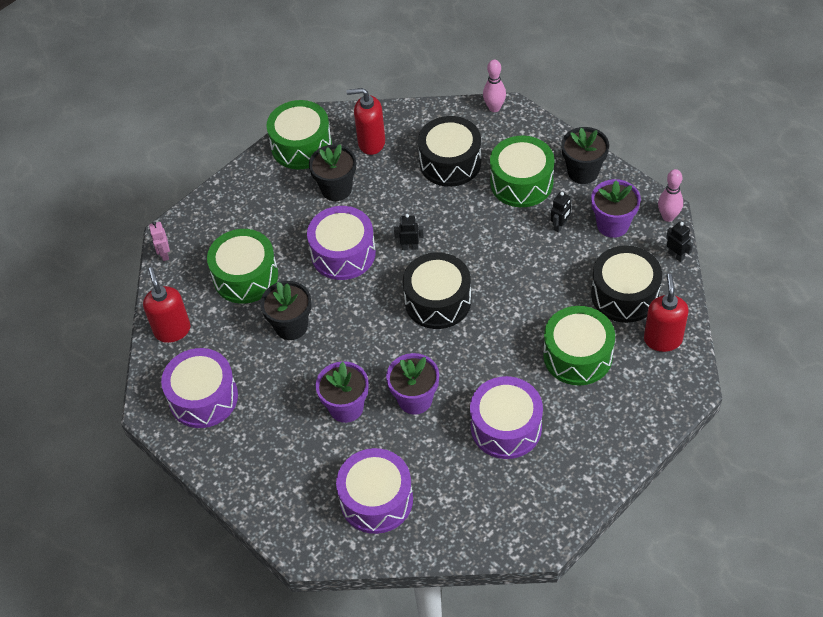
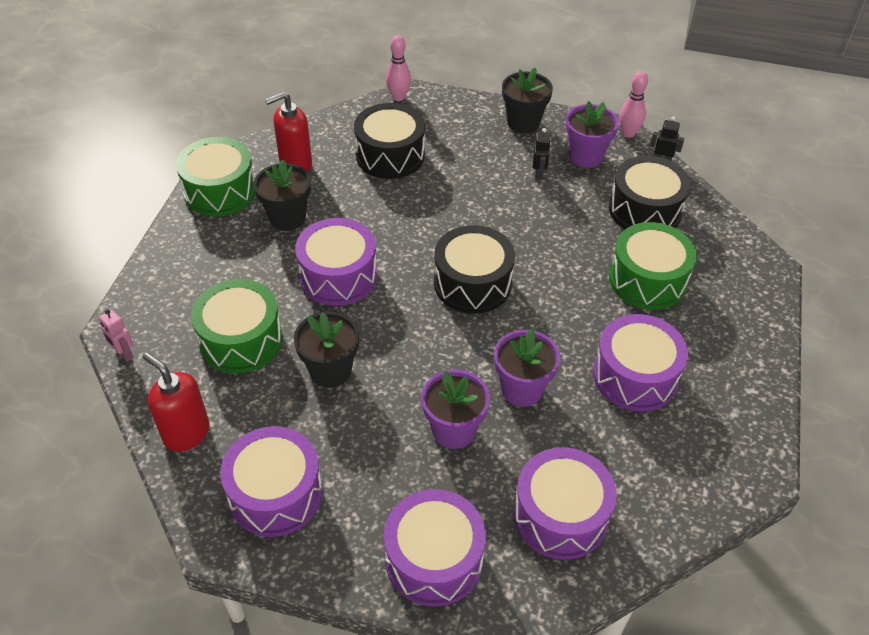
camera: 35 degrees left, 5 degrees down
black robot [394,214,424,250] -> none
green drum [490,136,554,207] -> none
red soap dispenser [644,274,689,352] -> none
none -> purple drum [384,489,486,607]

